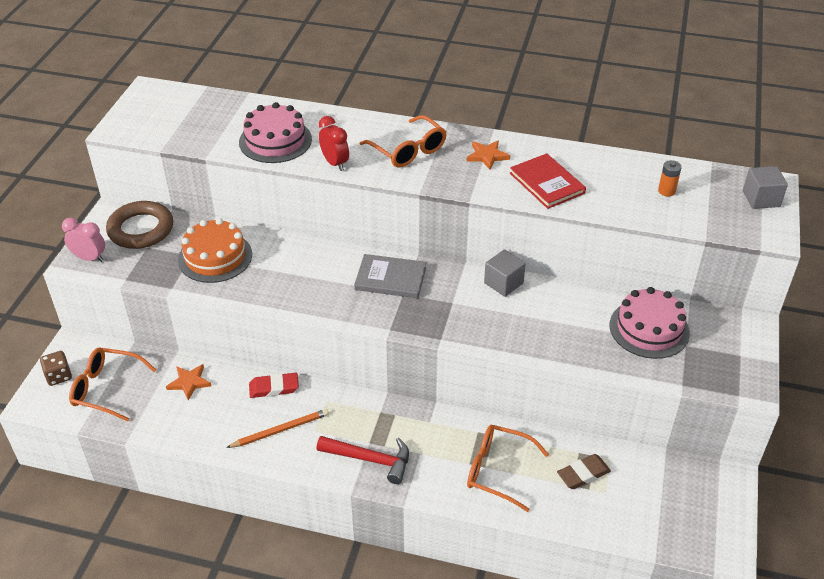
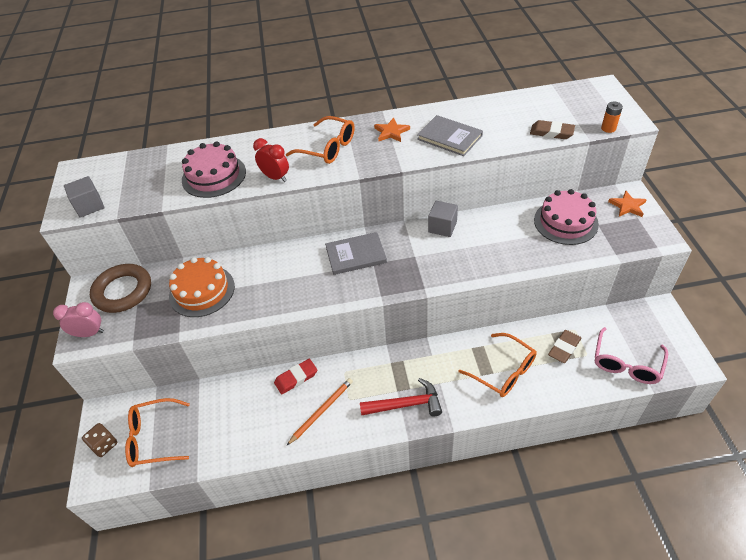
camera: 20 degrees left, 5 degrees up
orange star [166,364,211,400] -> orange star moved to [608,191,647,217]
orange glasses [467,425,549,512] -> orange glasses turned 135 degrees counterclockwise [459,333,537,397]
red book [510,153,586,209] -> grey book [417,115,483,156]
orange battery [658,160,682,197] -> orange battery moved to [601,102,623,133]
grey cube [743,166,788,209] -> grey cube moved to [64,176,105,218]
none -> brown eraser [530,120,575,139]
none -> pink glasses [595,327,668,384]

